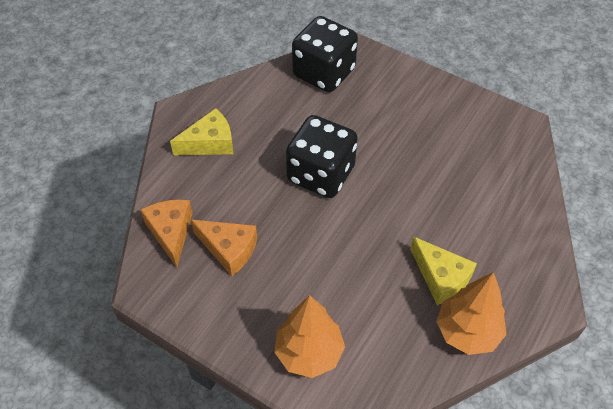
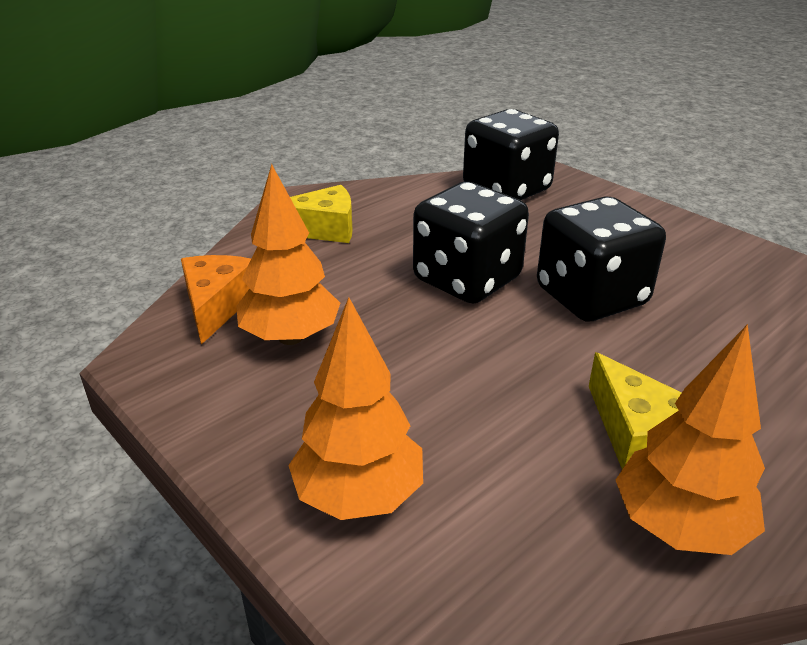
camera: 15 degrees right, 20 degrees down
orange cheese [191,220,257,276] -> orange tree [236,164,340,345]
none -> black dice [537,196,666,321]

